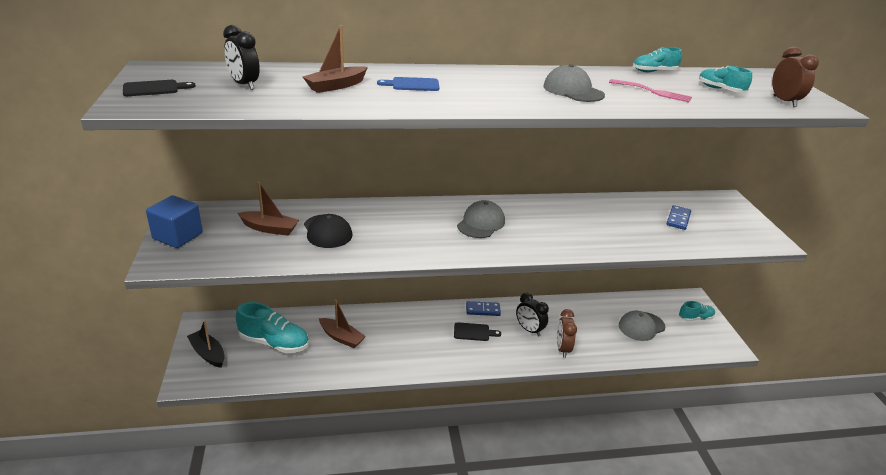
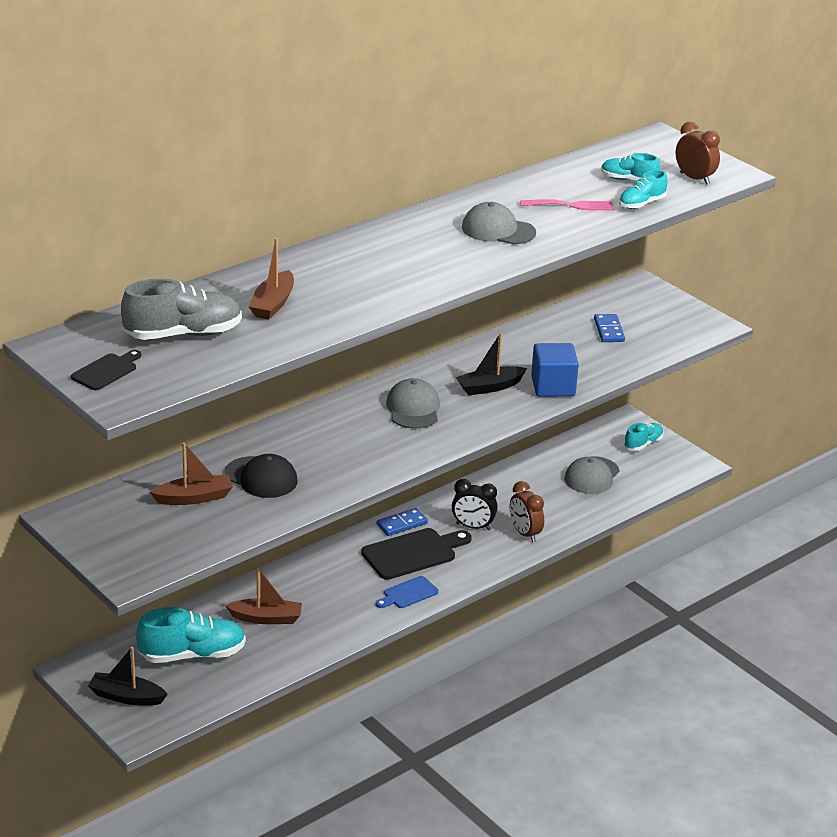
camera: 30 degrees left, 0 degrees up
blue cube [146,195,203,248] -> blue cube moved to [531,343,579,397]
black clock [223,25,260,90] -> grey shoe [121,279,242,340]
blue cutting board [377,77,439,91] -> blue cutting board moved to [376,576,439,608]
black cutting board [454,322,501,341] -> black cutting board [361,528,472,580], size x1.76
turquoise shoe [633,47,682,72] -> turquoise shoe moved to [619,170,668,209]
none -> black boat [456,333,527,395]

